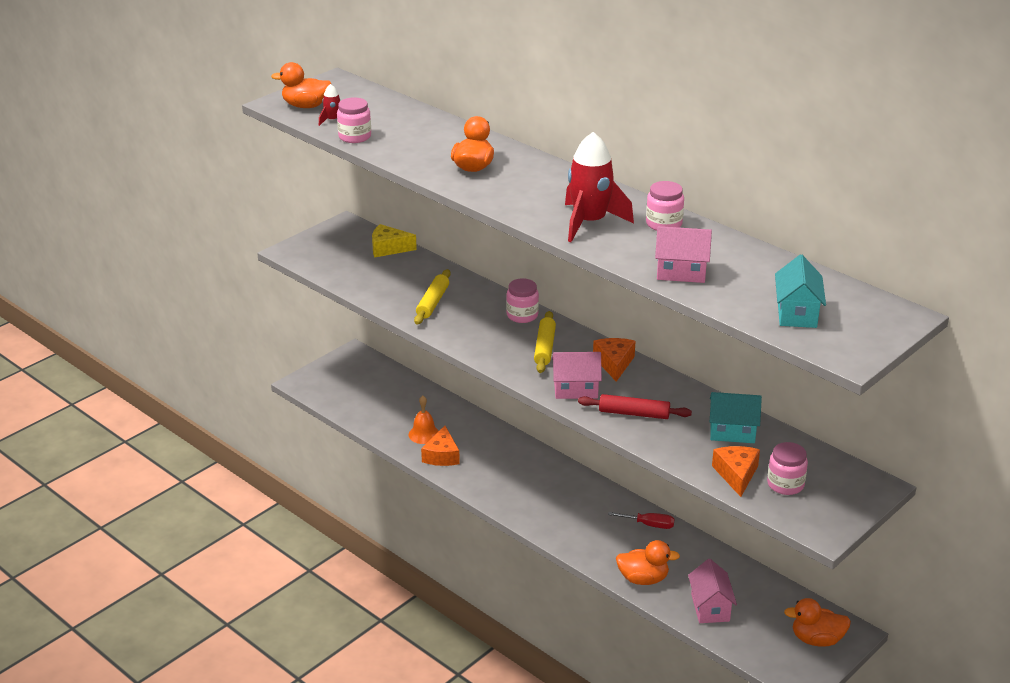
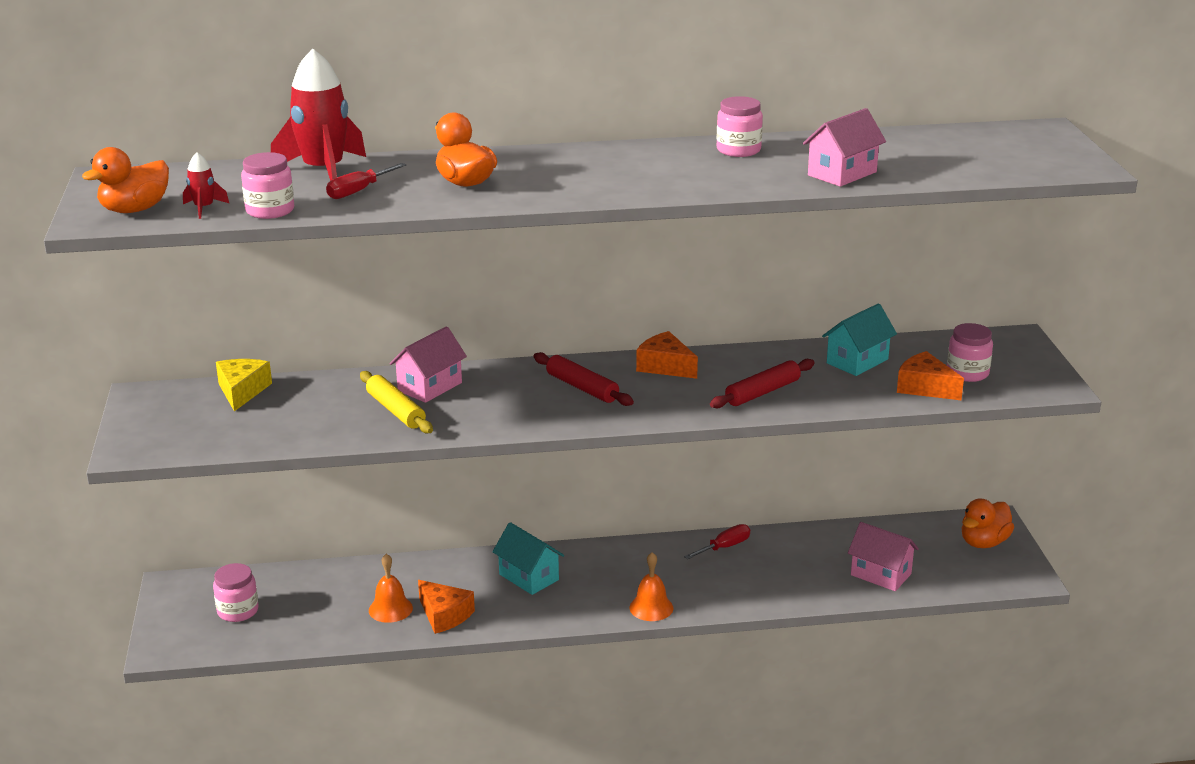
camera: 50 degrees left, 5 degrees down
yellow cheese [372,224,417,258] -> yellow cheese turned 135 degrees clockwise [216,359,272,411]
pink jar [506,278,539,323] -> pink jar moved to [213,563,259,622]
yellow rolling pin [534,311,556,373] -> red rolling pin [534,352,634,406]
pink house [552,352,602,399] -> pink house moved to [390,326,467,403]
red rocket [565,132,634,242] -> red rocket moved to [271,49,366,181]
orange duck [616,540,680,585] -> none
turquoise house [775,254,826,328] -> turquoise house moved to [492,522,564,595]
none -> red screwdriver [326,163,406,199]
none -> orange bell [629,552,673,621]

